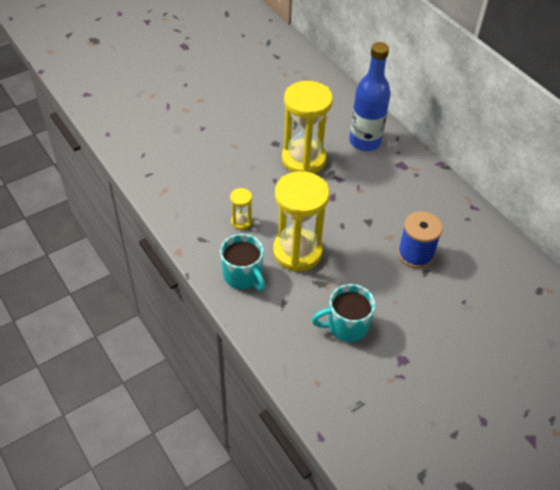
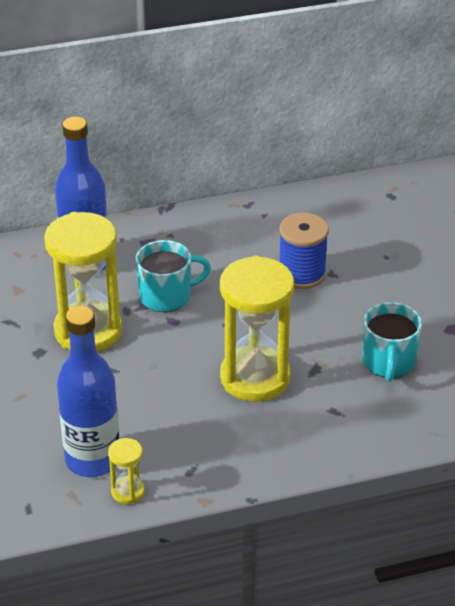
camera: 70 degrees left, 10 degrees down
turquoise mug [220,234,265,291] -> turquoise mug moved to [136,240,211,312]
yellow hourglass [230,188,252,230] -> yellow hourglass moved to [108,438,145,504]
none -> blue bottle [57,306,120,477]

